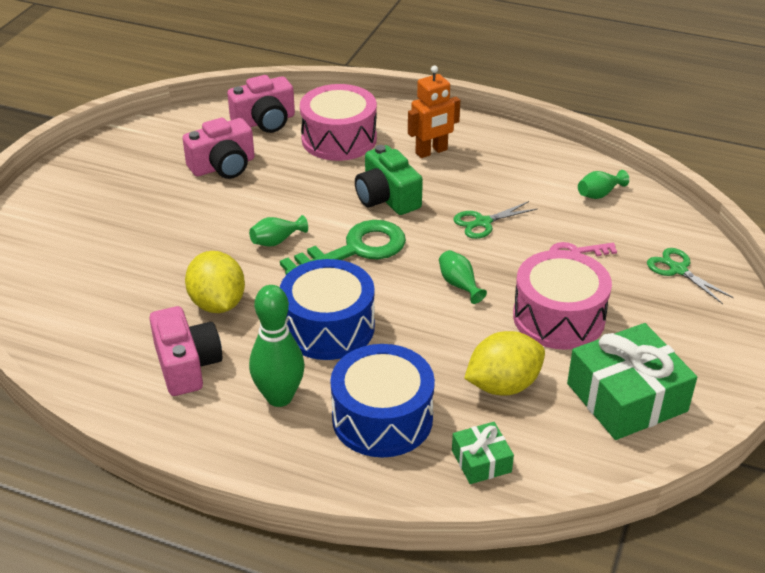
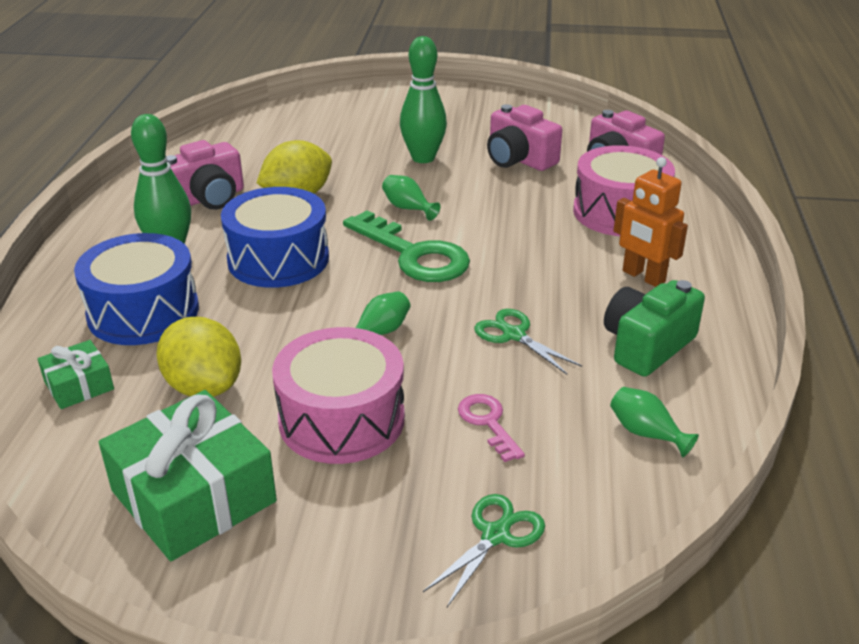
camera: 75 degrees right, 5 degrees down
green camera [355,145,423,215] -> green camera moved to [604,280,705,377]
none -> green bowling pin [400,36,447,163]

